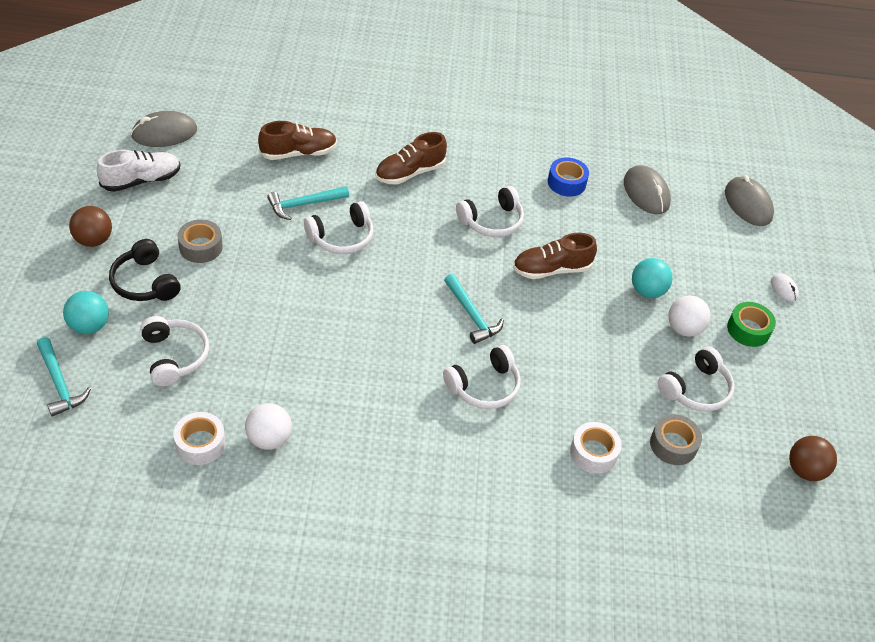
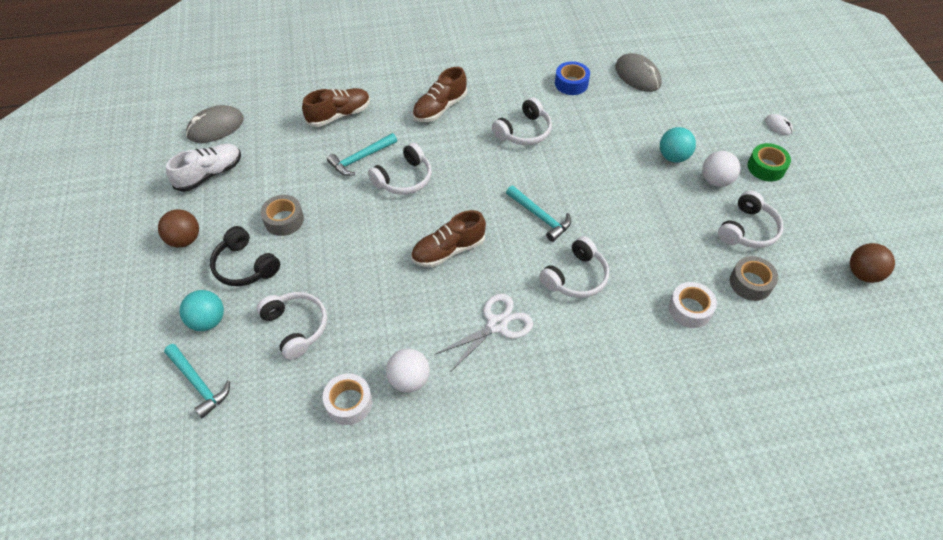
camera: 10 degrees left, 5 degrees up
brown shoe [513,233,597,279] -> brown shoe moved to [411,210,486,267]
grey mouse [725,175,774,226] -> none
none -> white scissors [436,294,533,372]

